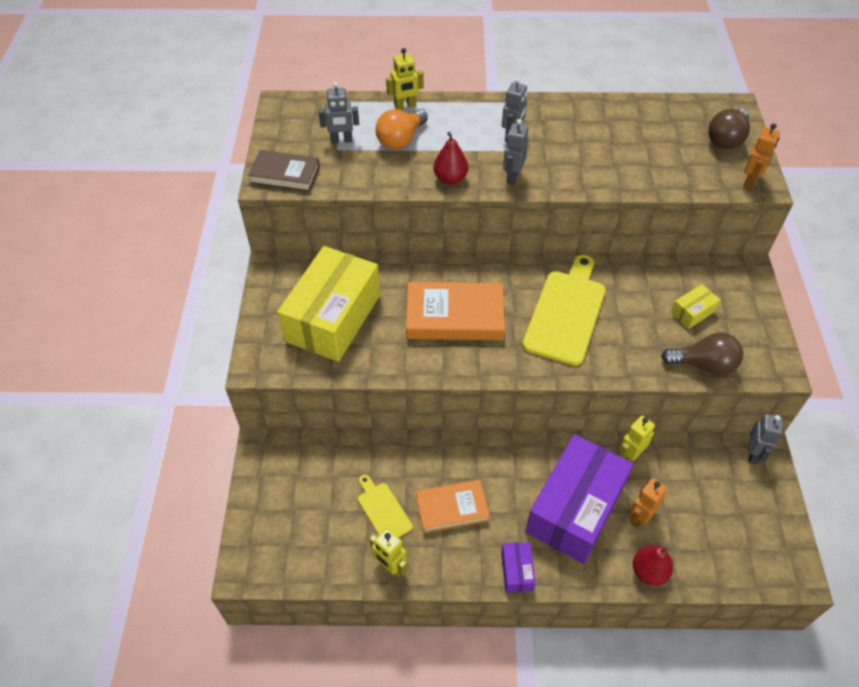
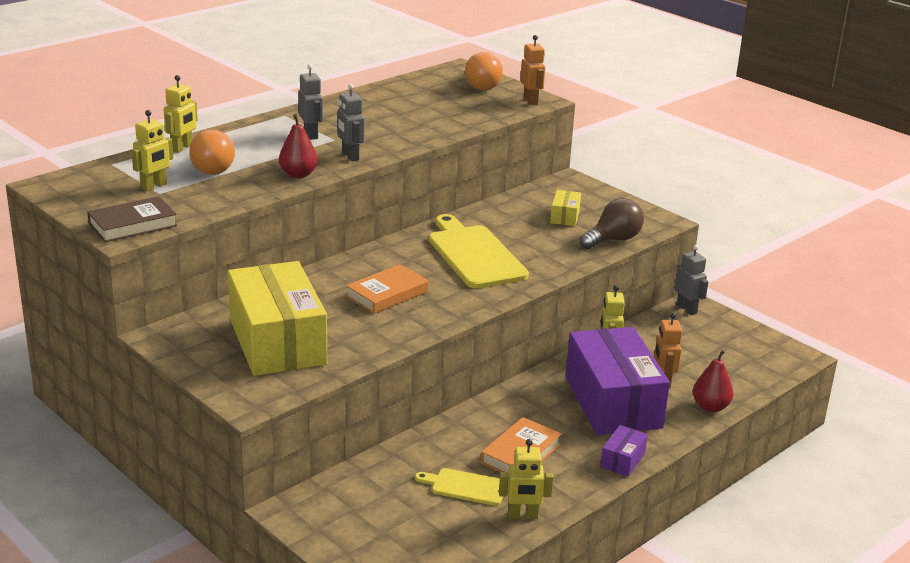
camera: 45 degrees left, 25 degrees down
grey robot [318,82,359,143] -> yellow robot [131,110,173,191]
orange book [406,282,505,340] -> orange book [346,264,428,314], size x0.66
purple box [501,542,536,592] -> purple box turned 75 degrees clockwise [600,425,648,477]
brown light bulb [708,108,750,149] -> orange light bulb [465,52,503,91]

